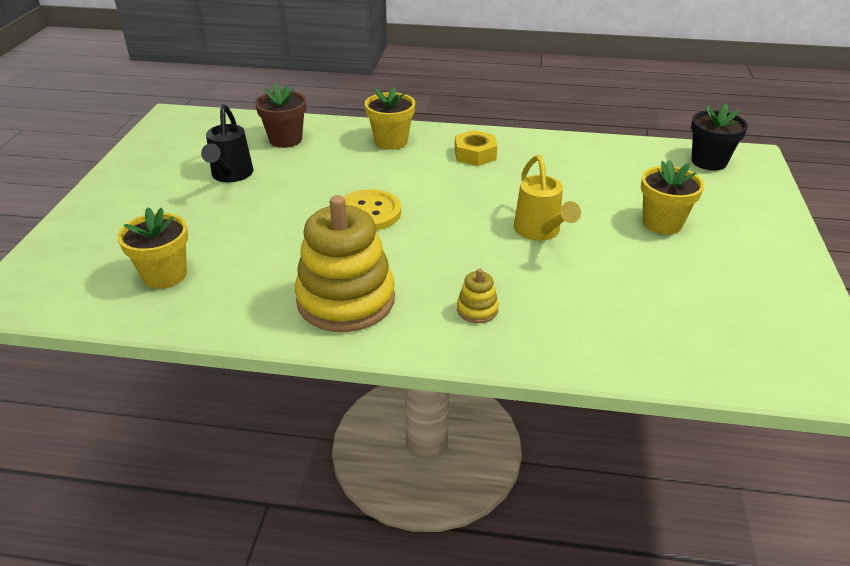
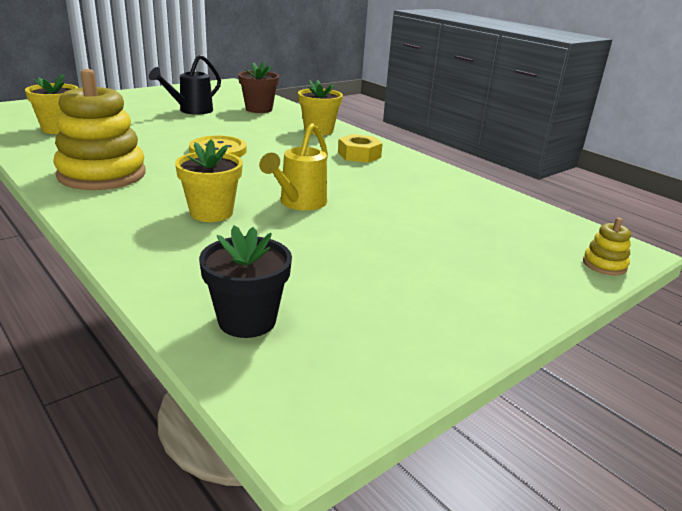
camera: 40 degrees right, 10 degrees down
yellow stacking toy [457,268,499,323] -> yellow stacking toy moved to [583,218,631,275]
yellow flower pot [641,160,704,235] -> yellow flower pot moved to [175,140,243,222]
black flower pot [691,104,748,170] -> black flower pot moved to [199,225,292,338]

